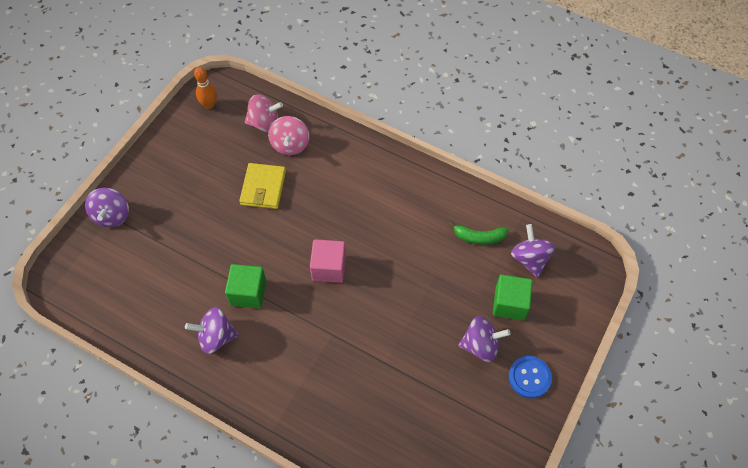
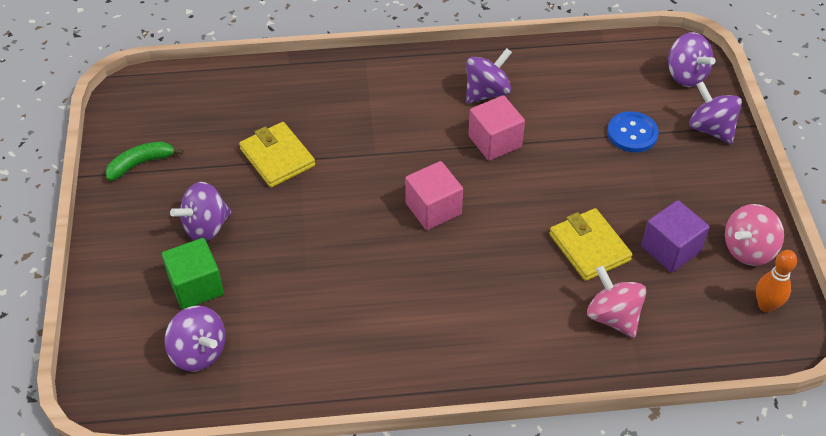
camera: 145 degrees right, 10 degrees down
green cube [225,264,266,309] -> pink cube [468,95,525,161]
pink spinning top [245,94,283,132] -> pink spinning top moved to [725,204,784,266]
green banana [449,222,509,244] -> green banana moved to [105,141,183,181]
blue button [509,356,552,398] -> blue button moved to [607,111,659,153]
none -> yellow wallet [239,122,315,188]
none -> purple cube [641,200,709,272]
none -> purple spinning top [668,32,716,87]

